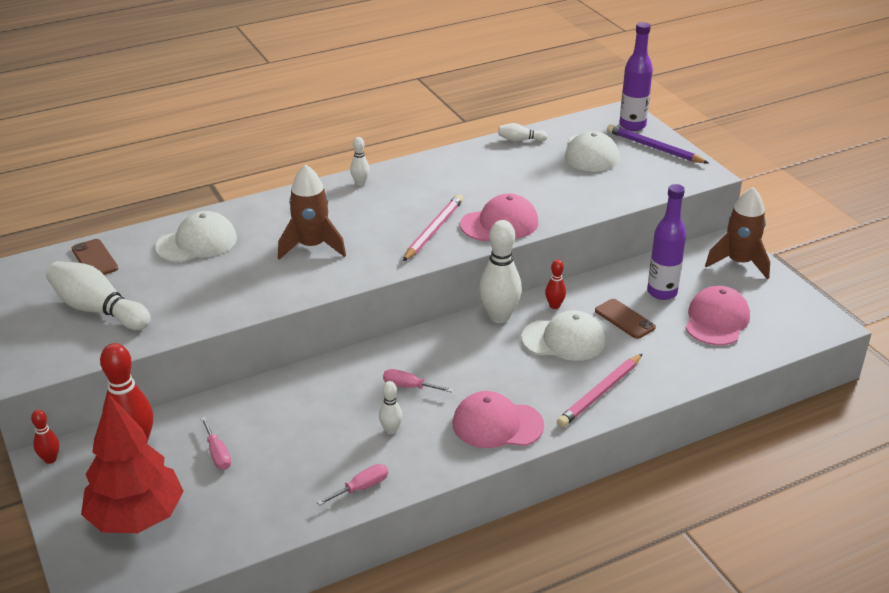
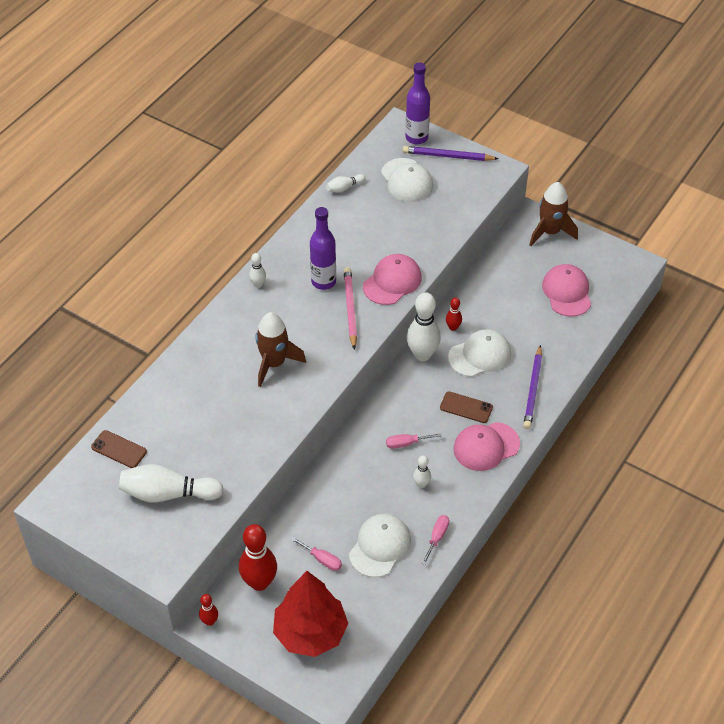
camera: 30 degrees left, 15 degrees up
white cap [155,211,237,263] -> white cap moved to [349,514,411,578]
pink pencil [557,354,642,427] -> purple pencil [523,345,542,429]
brown phone [595,299,656,339] -> brown phone moved to [440,391,493,423]
purple bottle [647,184,686,300] -> purple bottle moved to [310,207,336,290]

